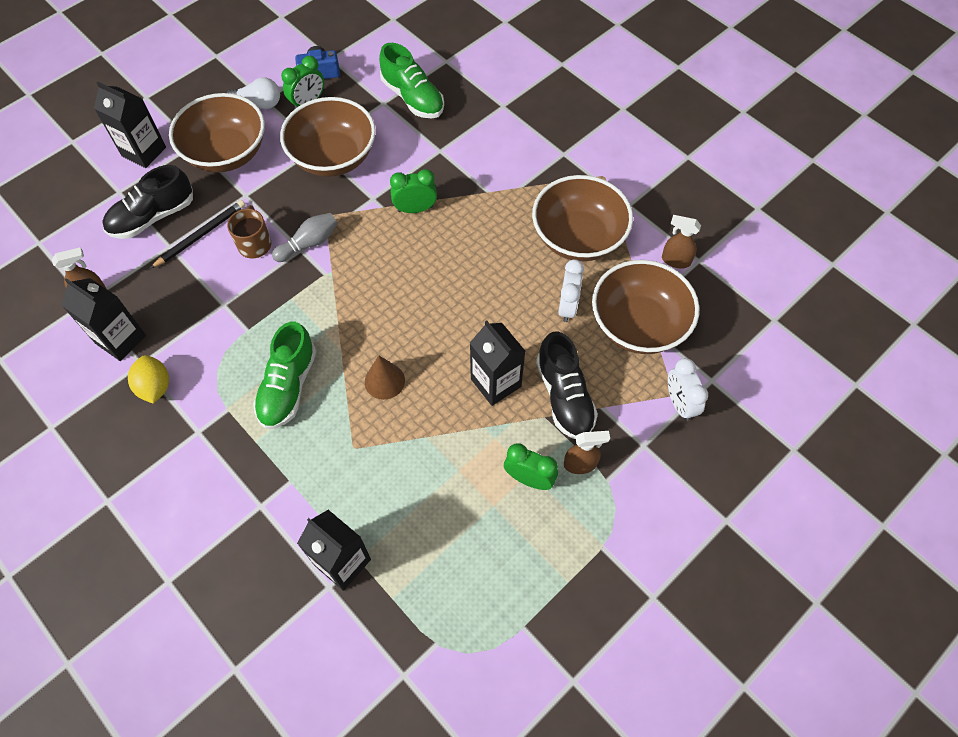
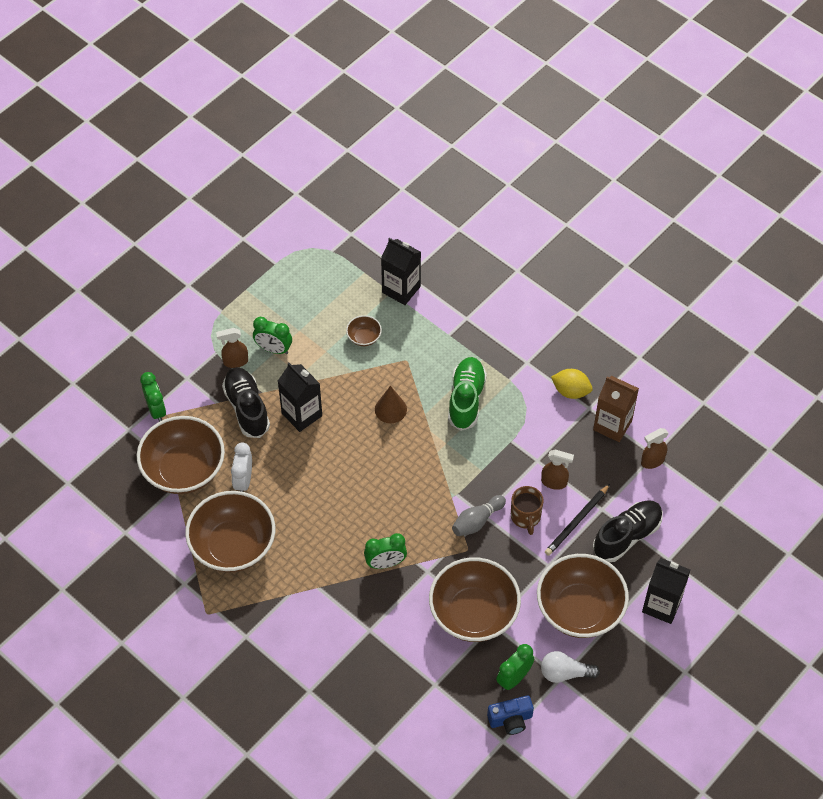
camera: 175 degrees right, 5 degrees down
black carton [61,278,146,361] -> brown carton [593,376,639,442]
yellow lemon [128,355,169,404] -> yellow lemon turned 45 degrees counterclockwise [551,369,593,399]
green shoe [379,43,444,119] -> none
brown spray bottle [662,215,701,268] -> brown spray bottle moved to [541,449,574,490]
white clock [668,358,708,421] -> green clock [140,372,166,422]
none -> brown bowl [346,315,382,346]

